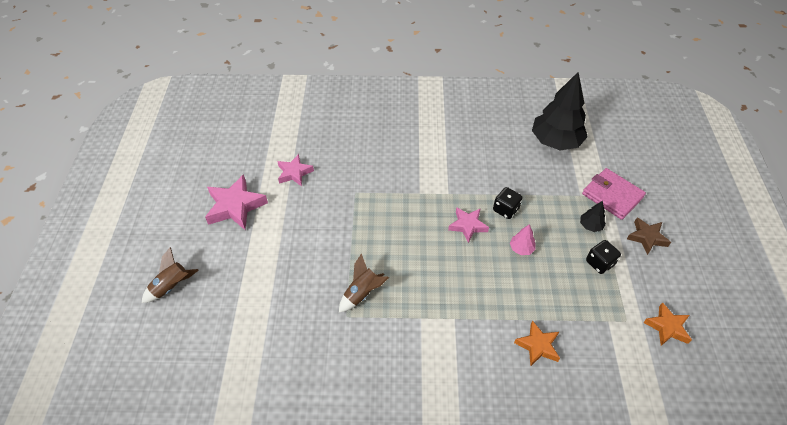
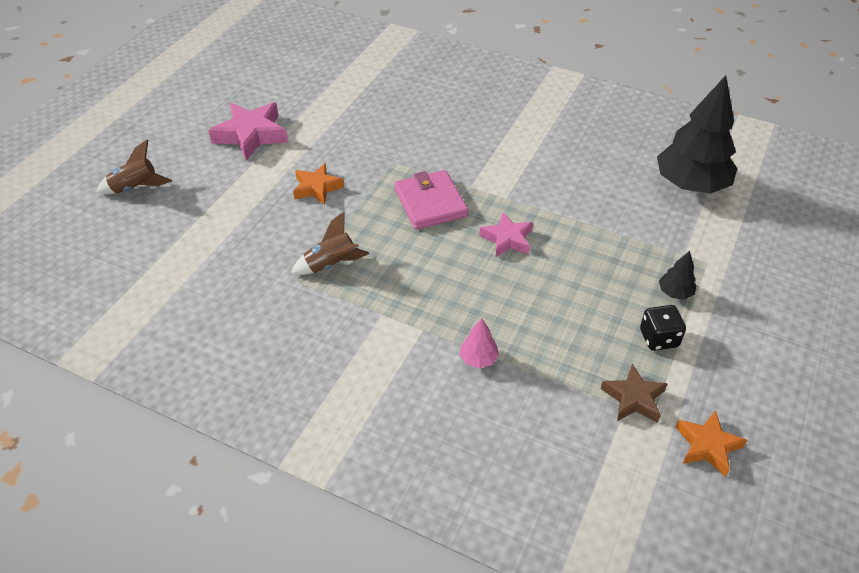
camera: 25 degrees right, 5 degrees down
pink star [277,154,314,186] -> none
black dice [493,187,522,219] -> none
pink tree [510,224,536,255] -> pink tree moved to [459,318,499,369]
orange star [514,320,560,366] -> orange star moved to [293,163,344,205]
pink wallet [582,168,646,220] -> pink wallet moved to [394,170,468,230]
brown star [627,217,671,255] -> brown star moved to [601,364,668,423]

